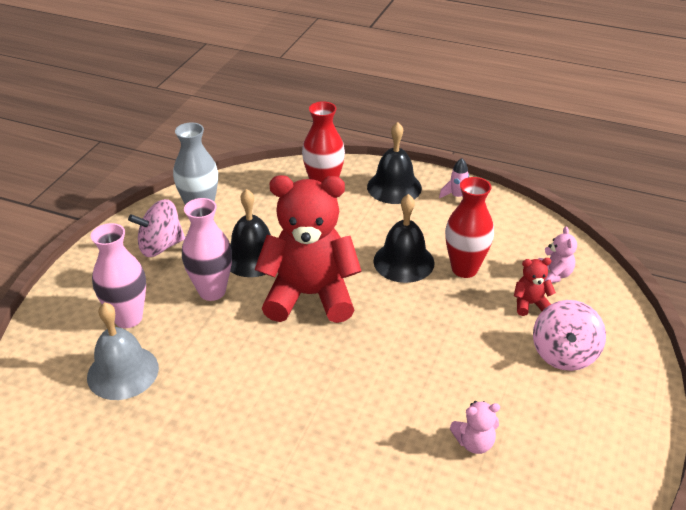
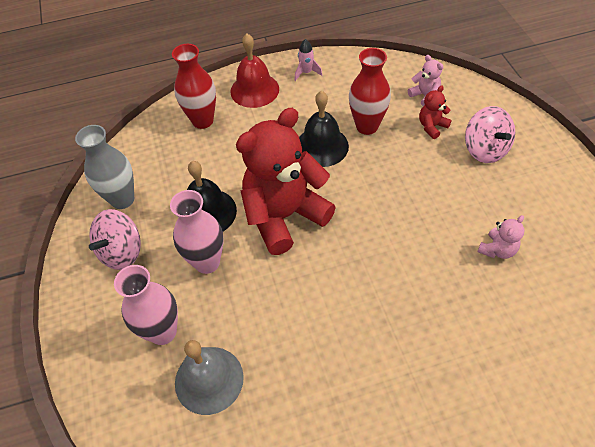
camera: 35 degrees left, 15 degrees up
black bell [367,122,422,204] -> red bell [230,34,279,108]

